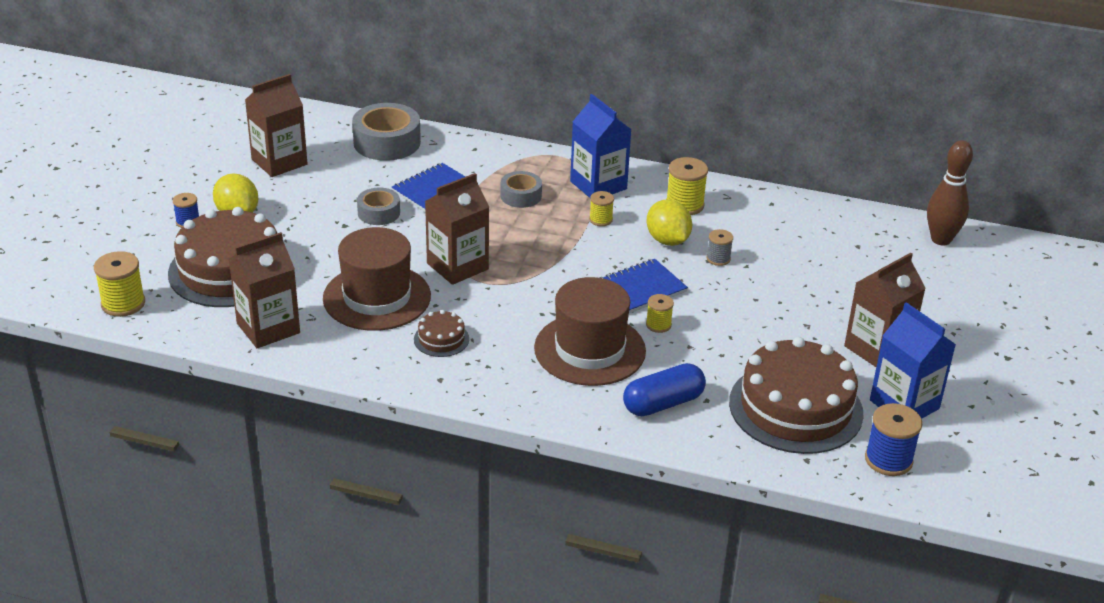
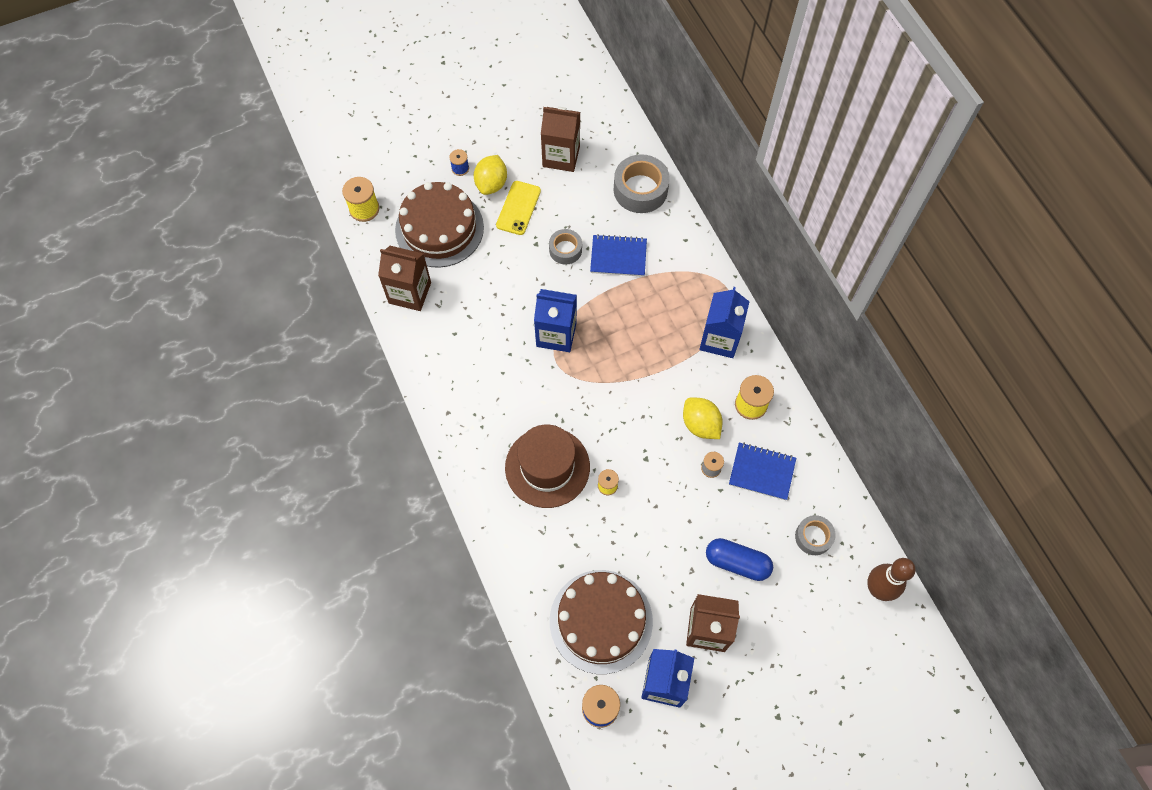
camera: 50 degrees right, 30 degrees up
brown hat [323,227,431,331] -> none
brown cake [414,310,469,357] -> none
brown carton [425,173,489,285] -> blue carton [534,289,577,352]
grey tape [500,171,542,208] -> grey tape moved to [795,515,836,555]
yellow spool [589,191,614,226] -> none
blue notebook [600,259,688,313] -> blue notebook moved to [729,442,796,500]
blue capsule [623,363,706,416] -> blue capsule moved to [706,538,773,581]
yellow lemon [647,199,692,246] -> yellow lemon turned 60 degrees counterclockwise [683,398,723,439]
none -> yellow phone [496,181,541,235]

